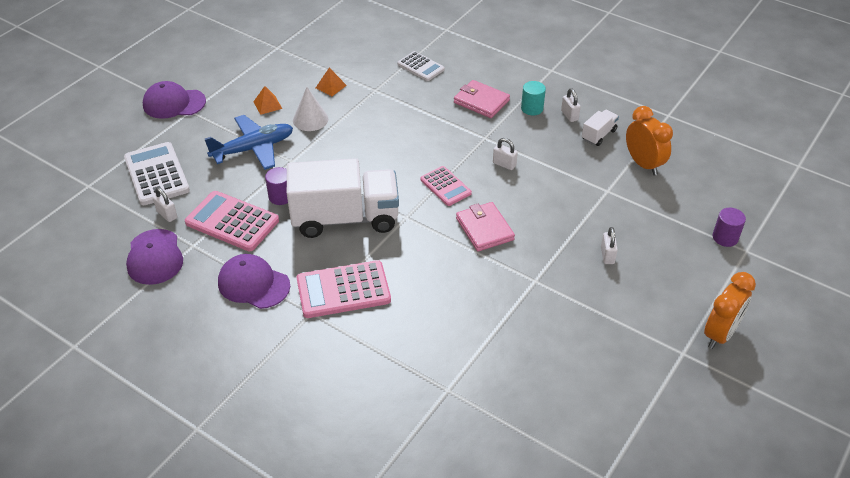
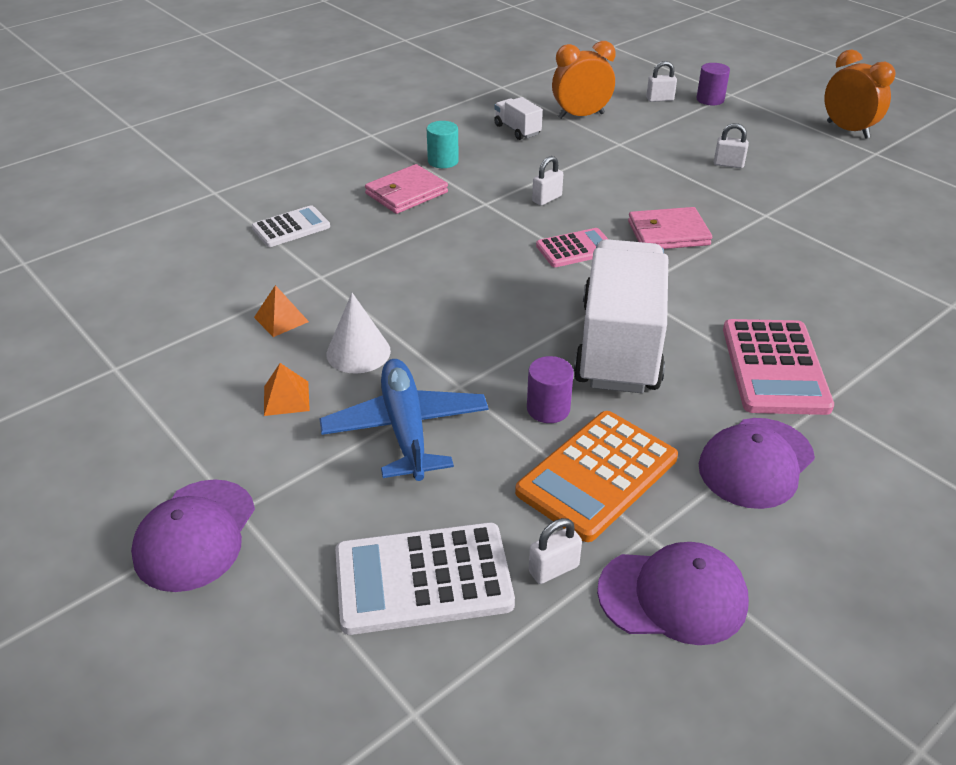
camera: 75 degrees left, 5 degrees down
pink calculator [185,191,279,251] -> orange calculator [515,411,678,542]
white padlock [561,89,581,122] -> white padlock moved to [646,61,677,102]

